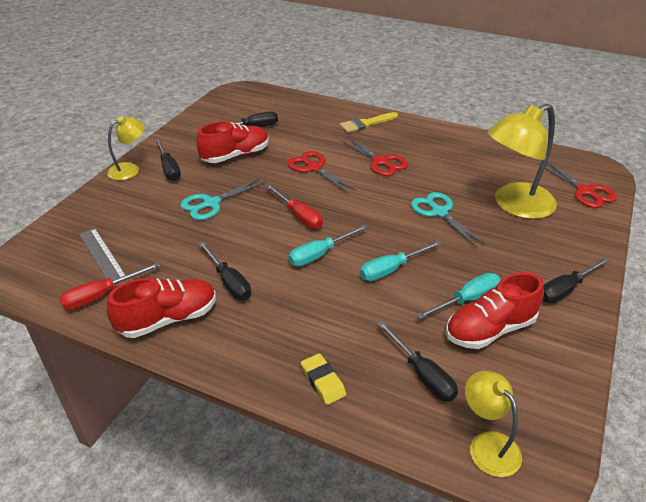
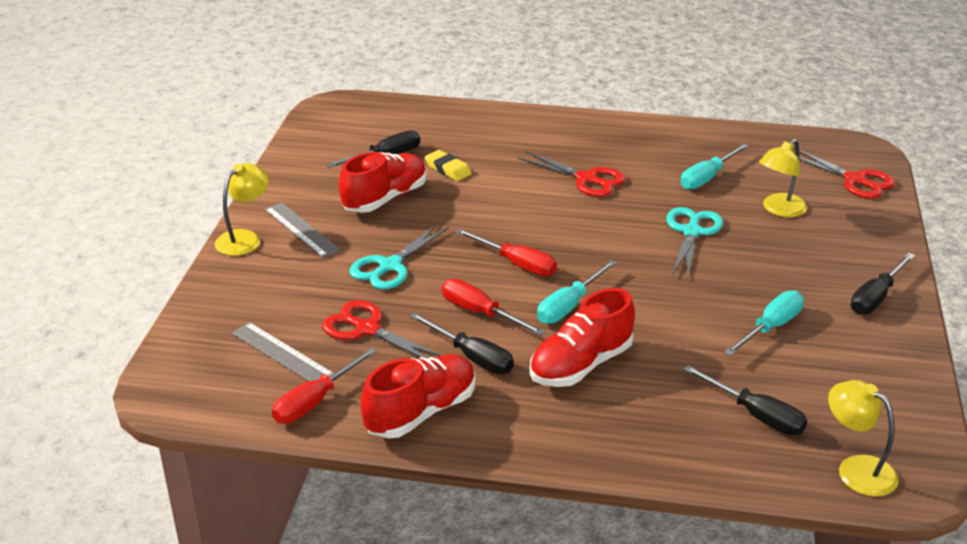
camera: 15 degrees left, 5 degrees down
black screwdriver [155,139,181,181] -> grey ruler [265,202,341,258]
red scissors [288,151,356,194] -> red scissors moved to [322,300,441,359]
yellow eraser [301,353,346,405] -> yellow eraser moved to [425,150,472,181]
yellow brush [339,112,398,133] -> none
turquoise screwdriver [360,241,442,281] -> turquoise screwdriver moved to [681,144,749,190]
turquoise scissors [411,192,486,248] -> turquoise scissors turned 60 degrees clockwise [666,207,723,279]
red shoe [446,272,544,349] -> red shoe moved to [530,288,635,387]
yellow lamp [487,104,557,219] -> yellow lamp [759,139,807,217], size x0.55
none -> red screwdriver [442,279,546,336]

